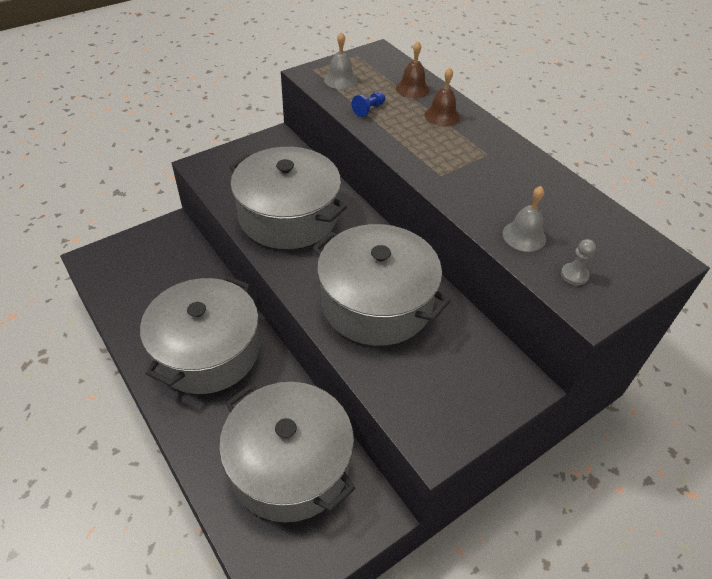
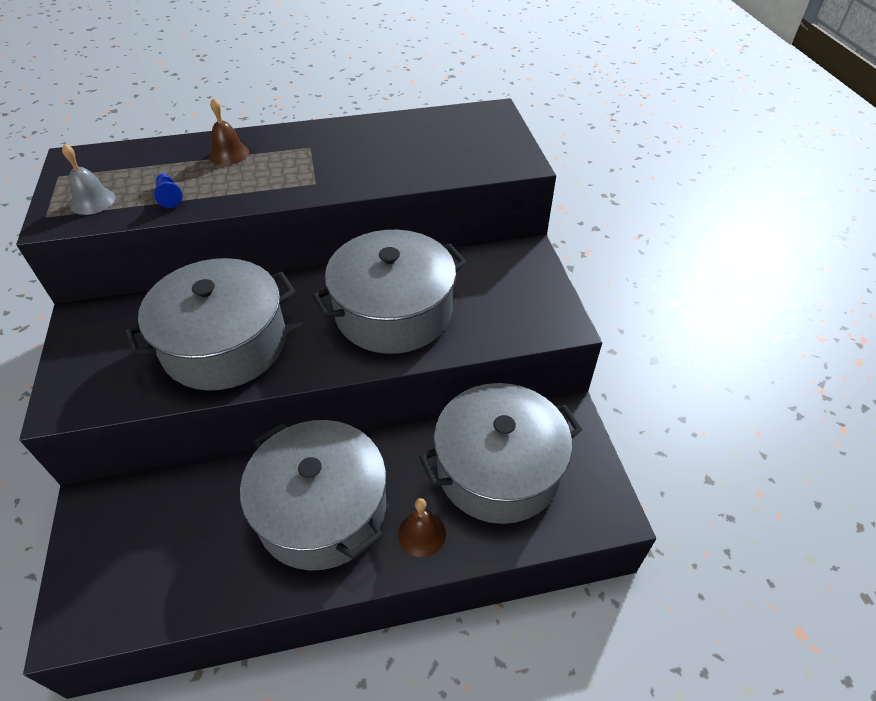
camera: 65 degrees left, 0 degrees up
brown bell [396,41,429,98] -> brown bell moved to [398,498,446,557]
grey bell [502,186,546,252] -> none
grey pawn [561,239,596,286] -> none

